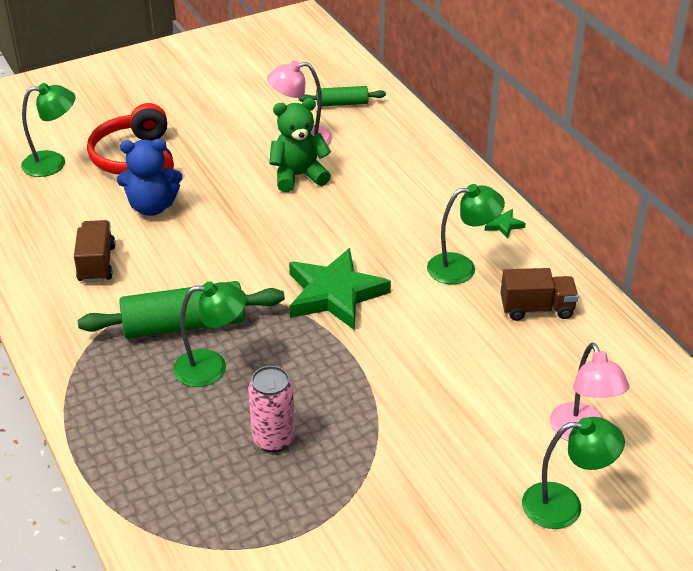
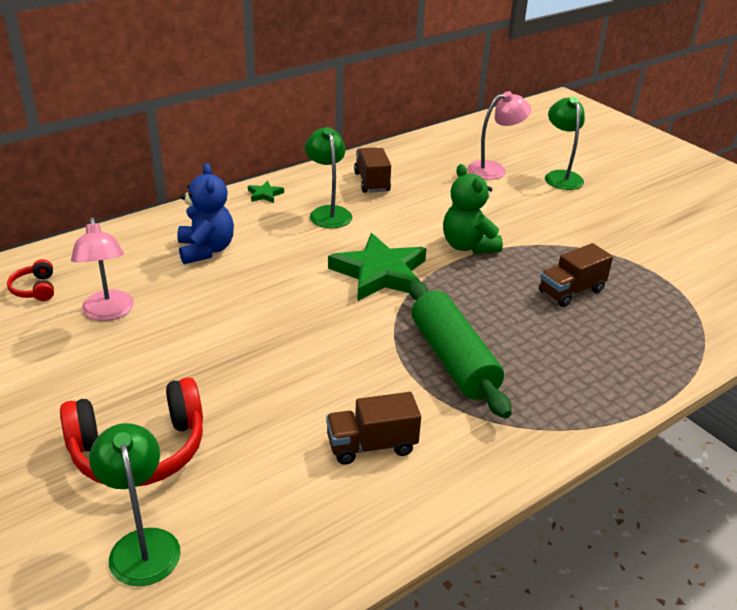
camera: 100 degrees left, 5 degrees down
blue teddy bear [117,139,182,216] -> blue teddy bear moved to [177,163,234,264]
green lamp [173,281,247,387] -> none
pink can [248,366,295,452] -> brown truck [539,243,613,307]
green teddy bear [269,98,331,192] -> green teddy bear moved to [443,164,503,254]
green rolling pin [299,86,386,106] -> red headphones [7,259,54,301]

